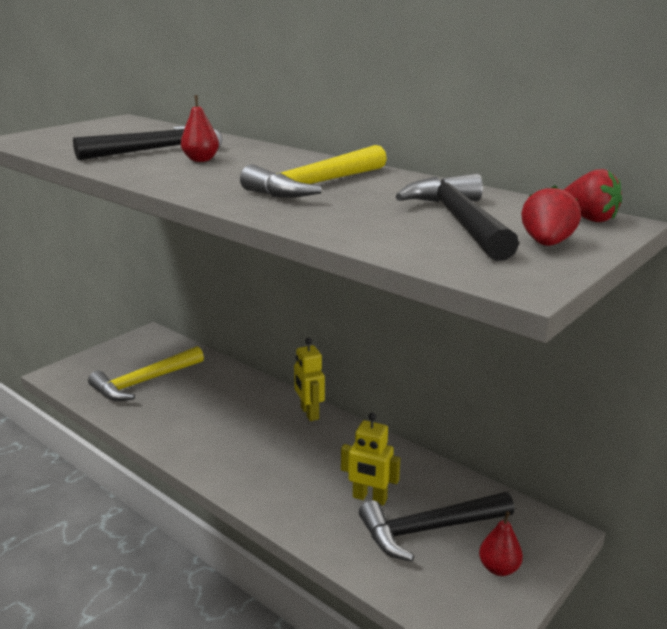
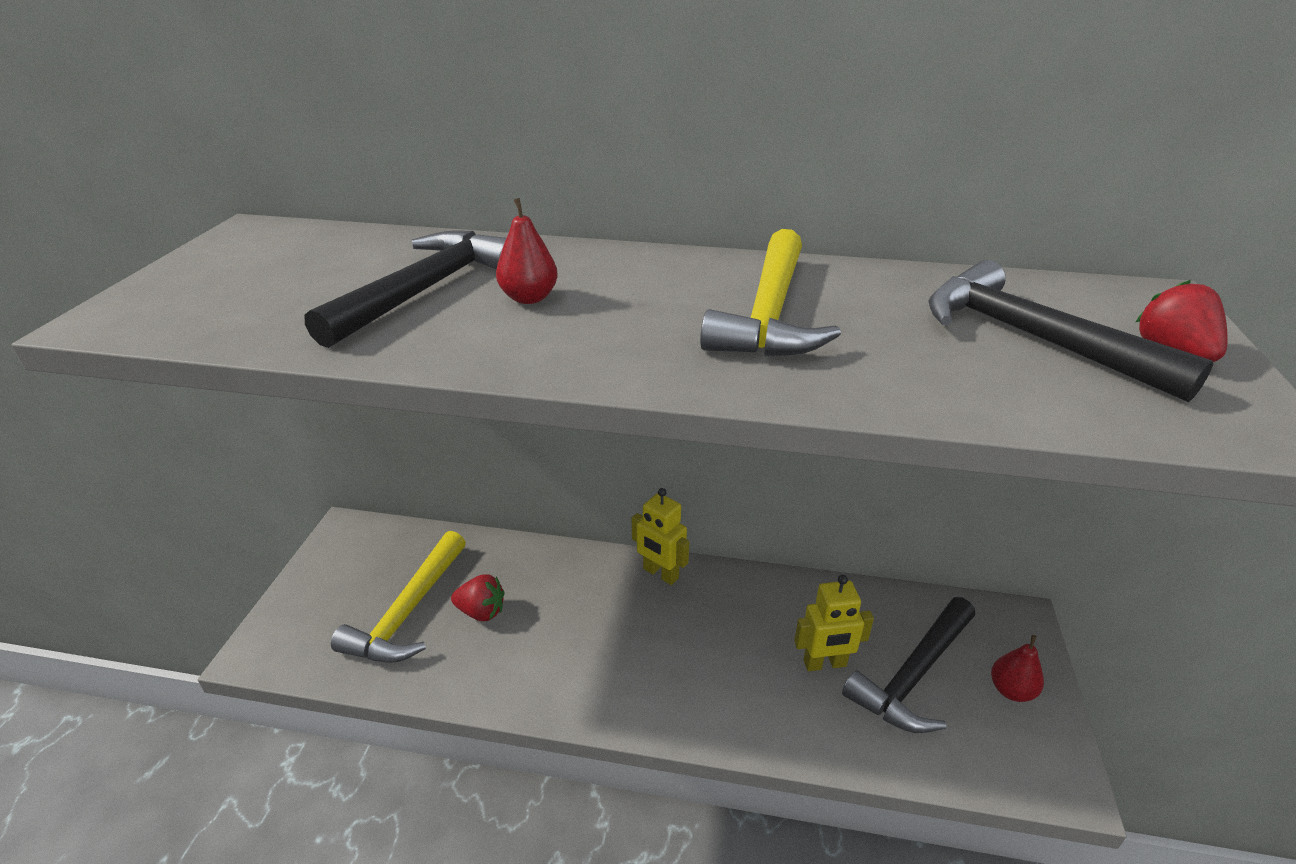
camera: 30 degrees left, 10 degrees up
red strawberry [564,169,622,222] -> red strawberry moved to [451,574,505,621]

